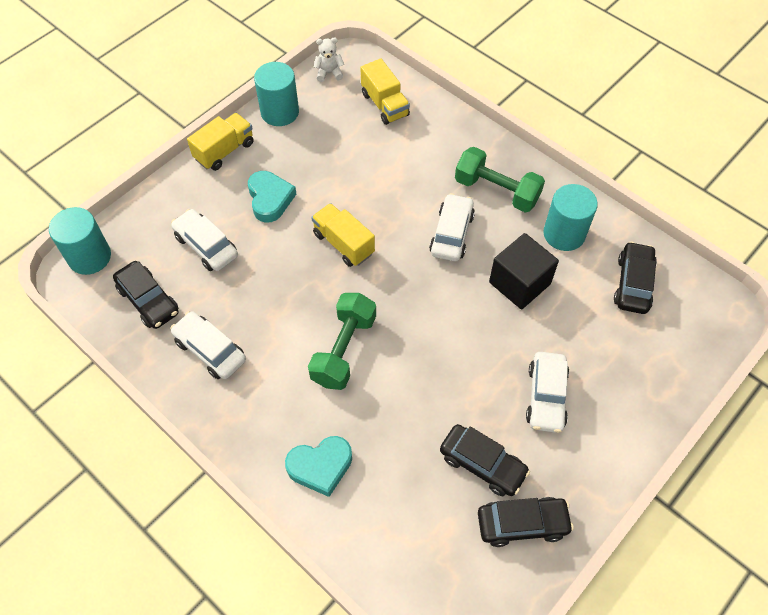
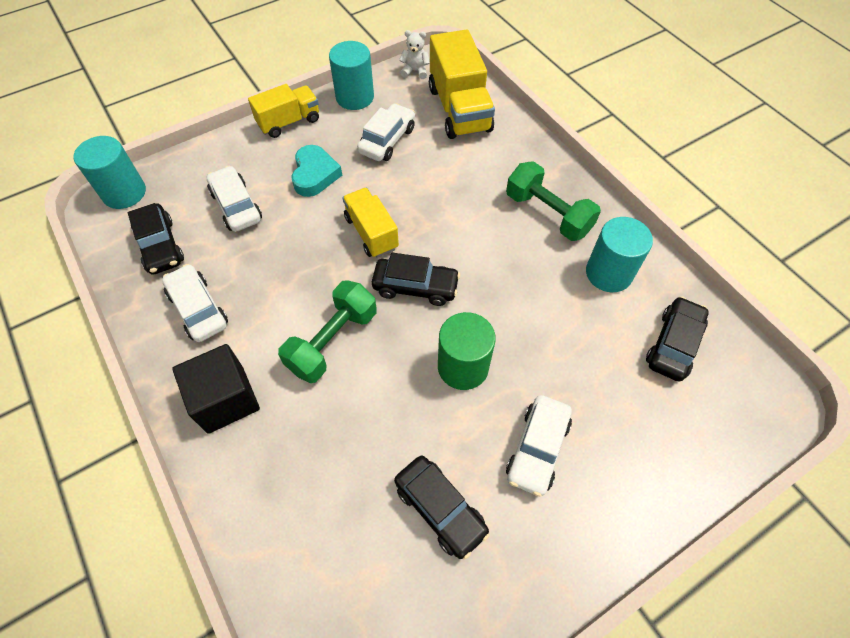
camera: 15 degrees right, 0 degrees up
turquoise heart [285,436,352,497] -> none
yellow truck [360,59,410,125] -> yellow truck [429,29,495,139], size x1.60
white car [429,193,475,261] -> white car moved to [357,103,415,161]
black car [478,497,574,547] -> black car moved to [372,253,460,306]
black cube [489,233,559,309] -> black cube moved to [172,344,260,434]
none -> green cylinder [438,312,496,390]

